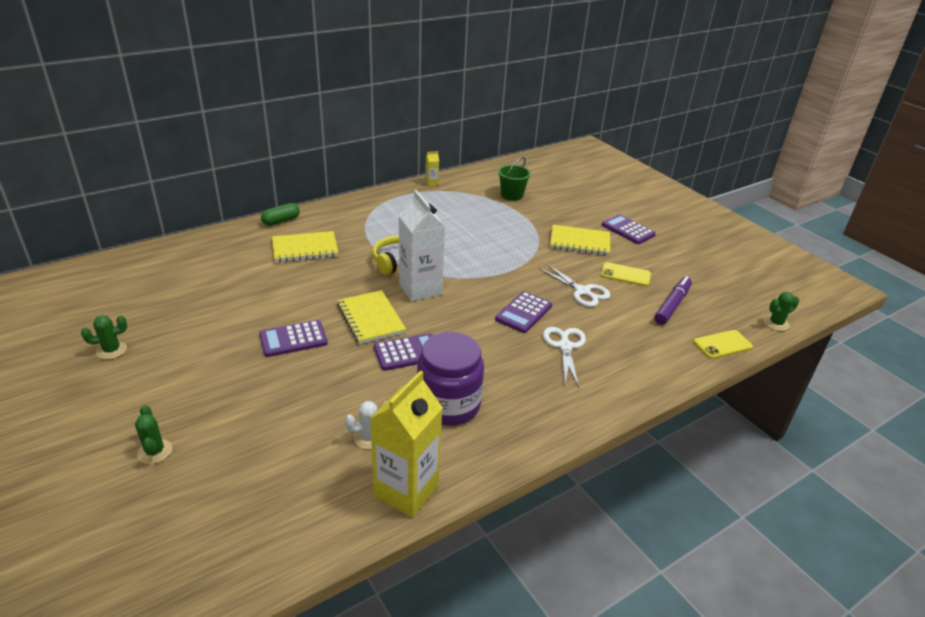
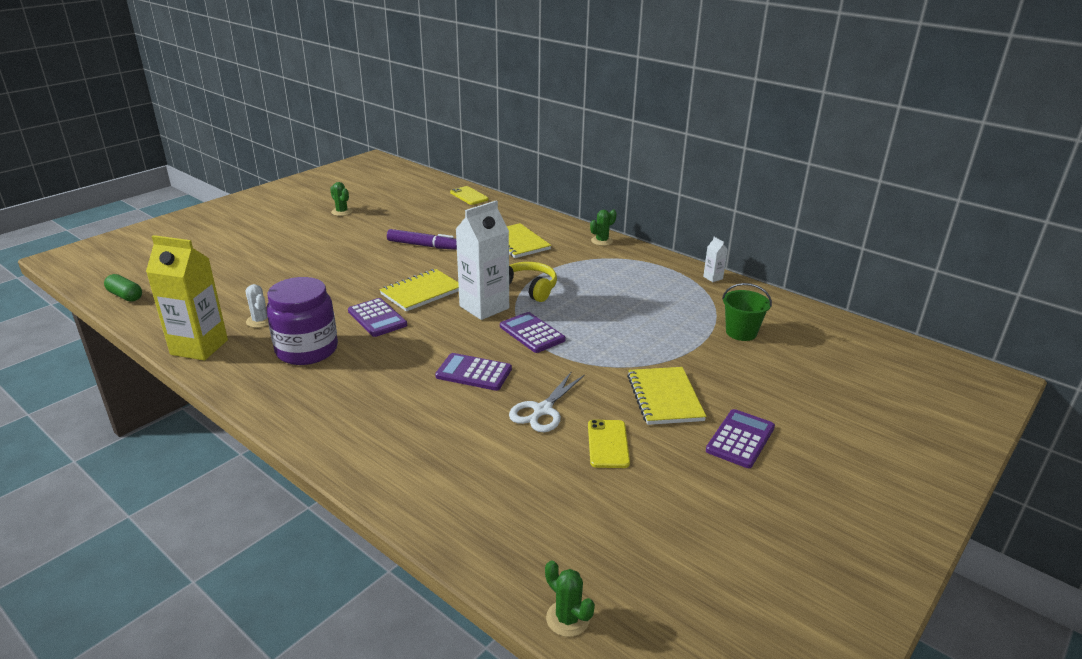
camera: 75 degrees right, 5 degrees down
green cactus [135,405,172,464] -> green cactus moved to [590,209,617,246]
purple calculator [259,320,328,357] -> purple calculator moved to [500,312,566,353]
green capsule [261,203,300,226] -> green capsule moved to [104,274,142,302]
yellow carton [425,151,439,186] -> white carton [703,237,728,282]
white scissors [543,327,586,388] -> none
purple marker [654,276,692,325] -> purple marker moved to [387,229,457,250]
yellow phone [693,330,753,359] -> yellow phone moved to [450,186,489,205]

